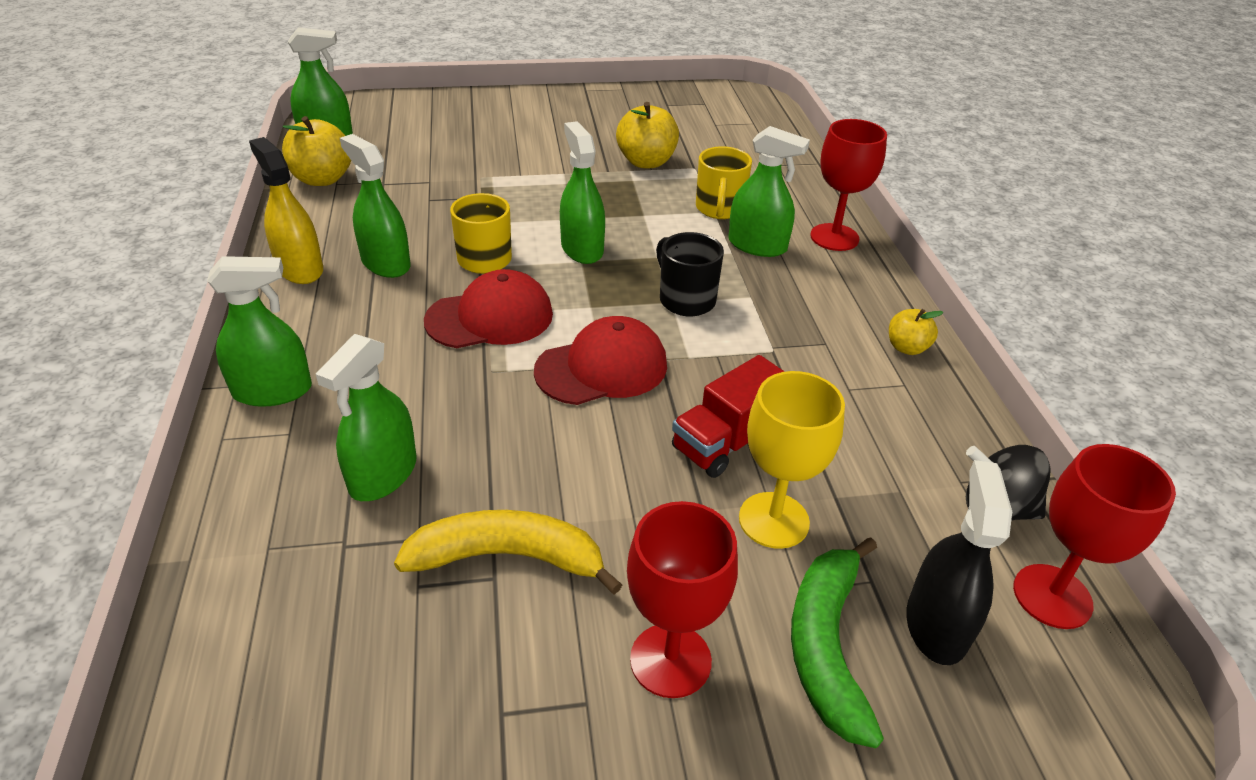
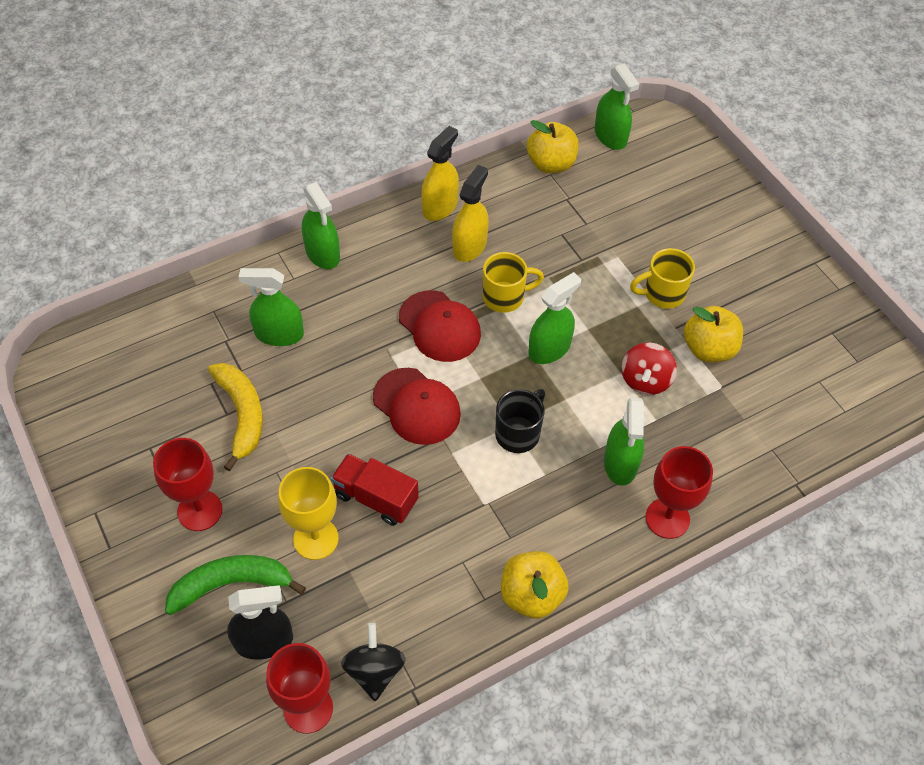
camera: 70 degrees right, 15 degrees up
green spray bottle [340,134,411,278] -> yellow spray bottle [452,165,489,262]
yellow mug [696,146,752,219] -> yellow mug moved to [630,248,695,309]
yellow apple [889,309,943,355] -> yellow apple [501,551,569,619], size x1.73
none -> red spinning top [622,343,677,395]

